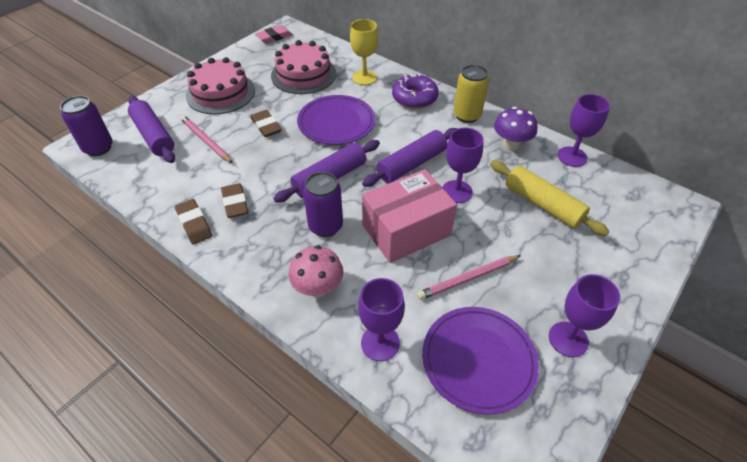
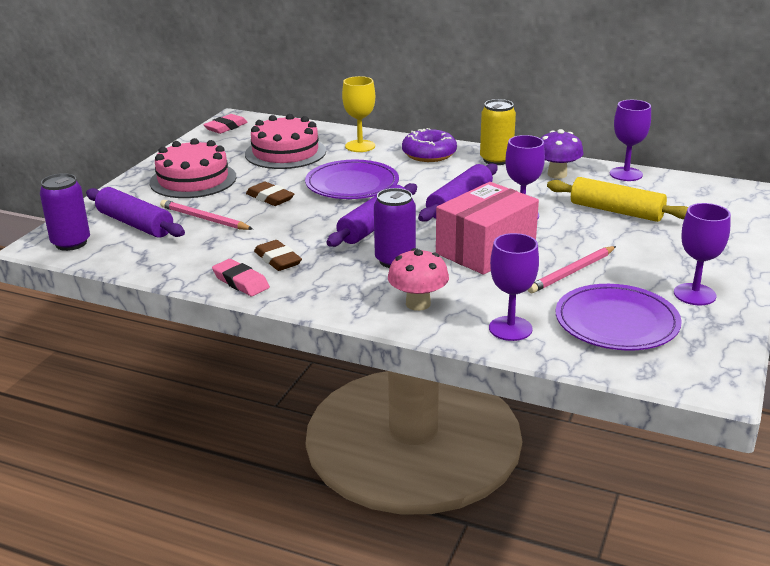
camera: 15 degrees left, 20 degrees down
brown eraser [175,199,212,244] -> pink eraser [212,259,270,296]

